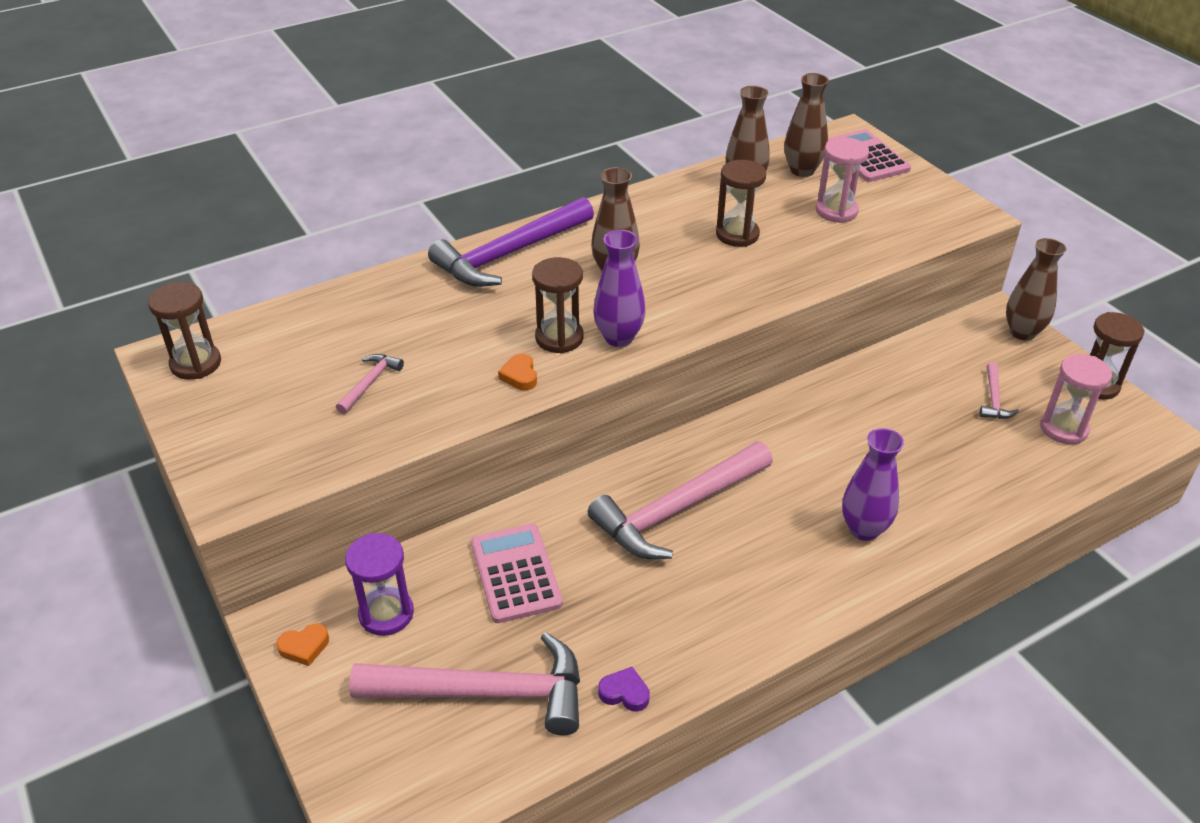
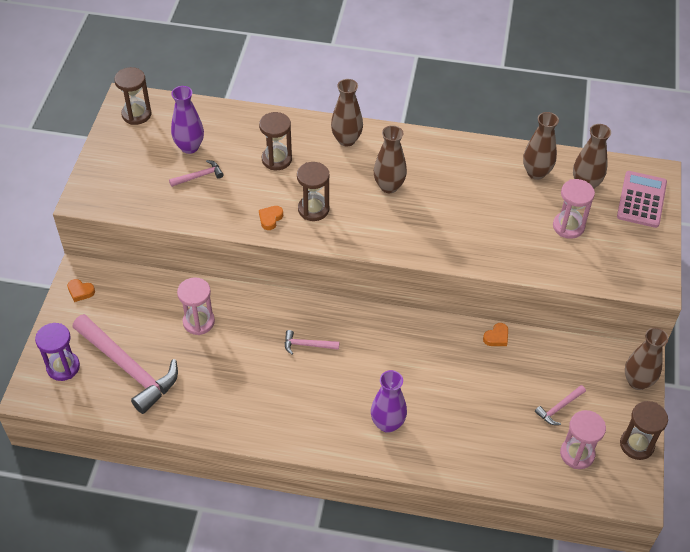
camera: 40 degrees right, 10 degrees up
purple hourglass [345,533,414,636] -> purple hourglass moved to [35,323,80,381]
purple hammer [428,197,594,287] -> brown vase [331,79,363,147]
pink calculator [471,524,563,623] -> pink hourglass [177,278,215,335]
pink hammer [588,441,773,559] -> pink hammer [285,330,339,354], size x0.44
purple vase [594,230,646,347] -> purple vase moved to [171,86,204,154]
purple heart [598,667,650,712] -> none
brown hourglass [716,160,766,247] -> brown hourglass moved to [259,112,292,170]
none -> orange heart [483,323,508,346]

